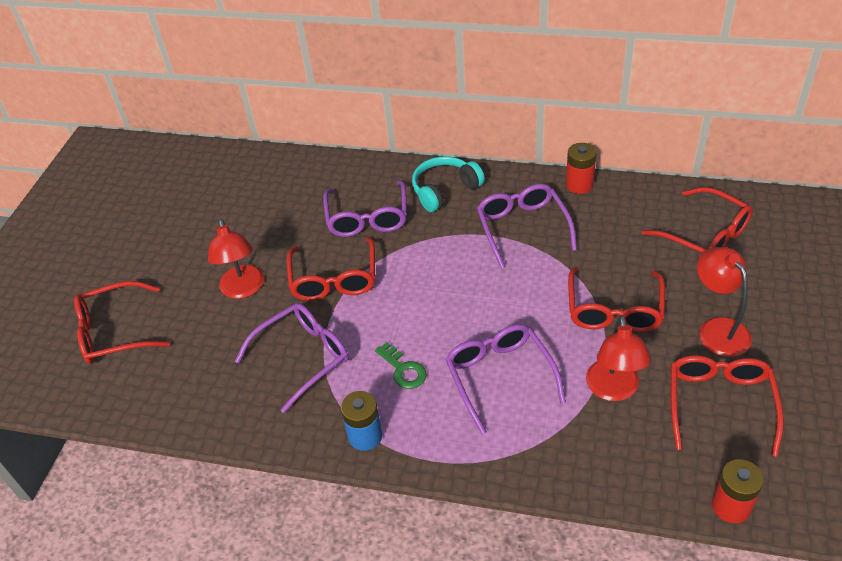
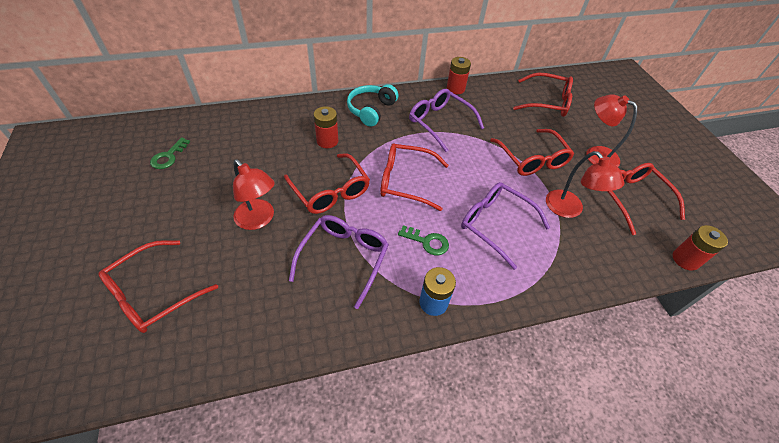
camera: 35 degrees left, 5 degrees up
purple glasses [323,180,407,237] -> red battery [314,106,339,148]
none -> green key [150,137,190,169]
none -> red glasses [380,143,449,211]

